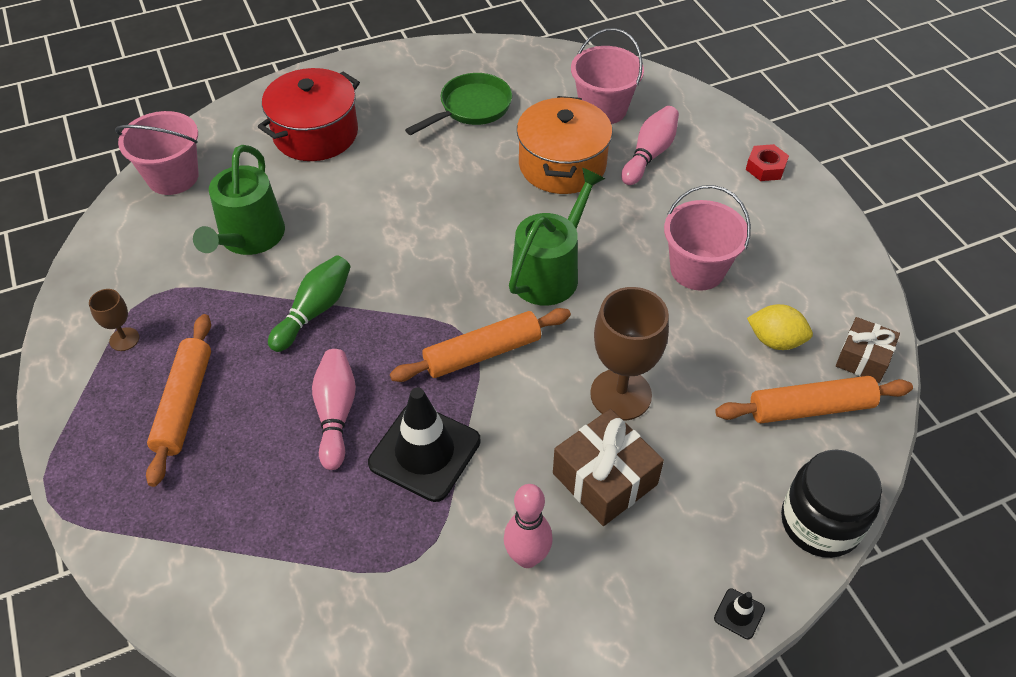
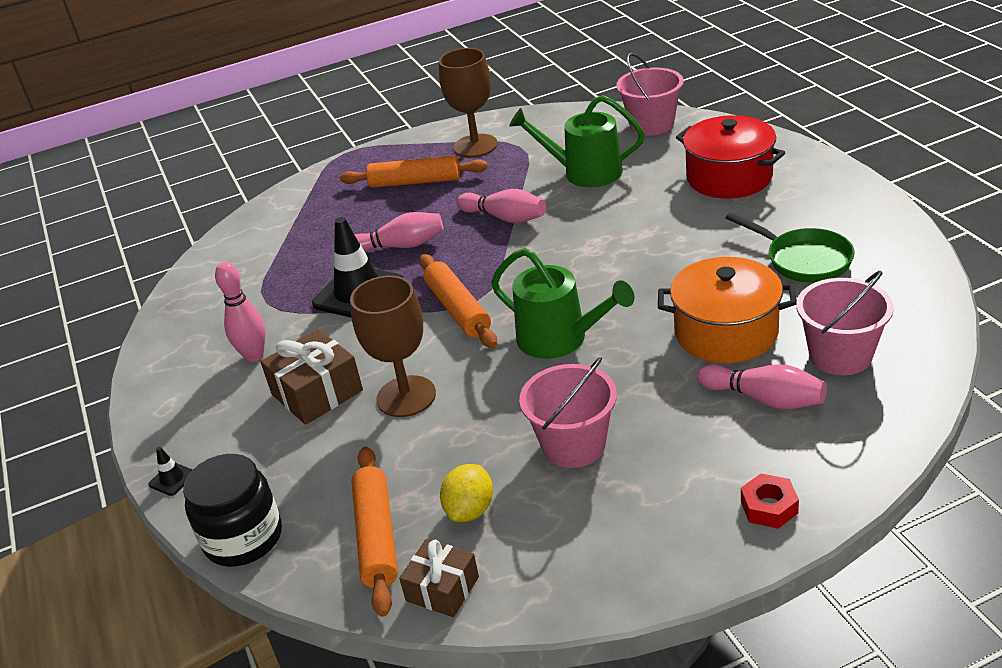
camera: 95 degrees right, 15 degrees down
brown goblet [89,289,139,351] -> brown goblet [439,48,498,157], size x2.03
green bowling pin [268,255,351,352] -> pink bowling pin [457,189,546,223]

